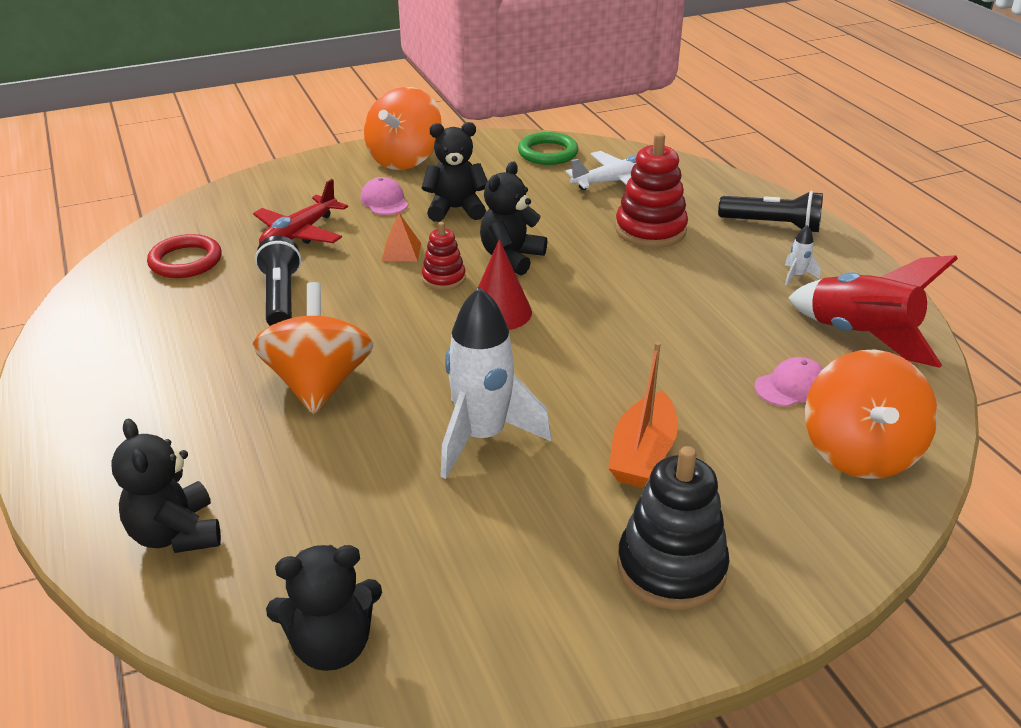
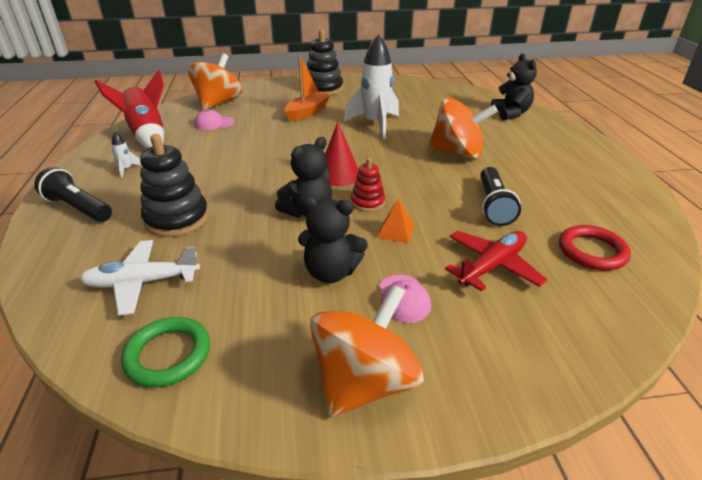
camera: 165 degrees left, 0 degrees up
orange spinning top [253,282,373,414] -> orange spinning top turned 90 degrees counterclockwise [428,98,498,159]
black teddy bear [266,545,382,671] -> none
red stacking toy [615,132,688,248] -> black stacking toy [140,134,209,237]

